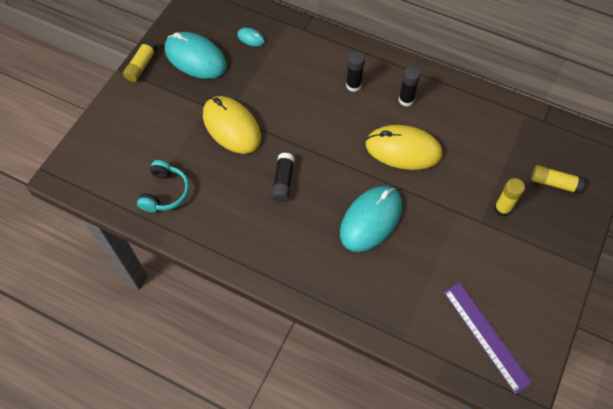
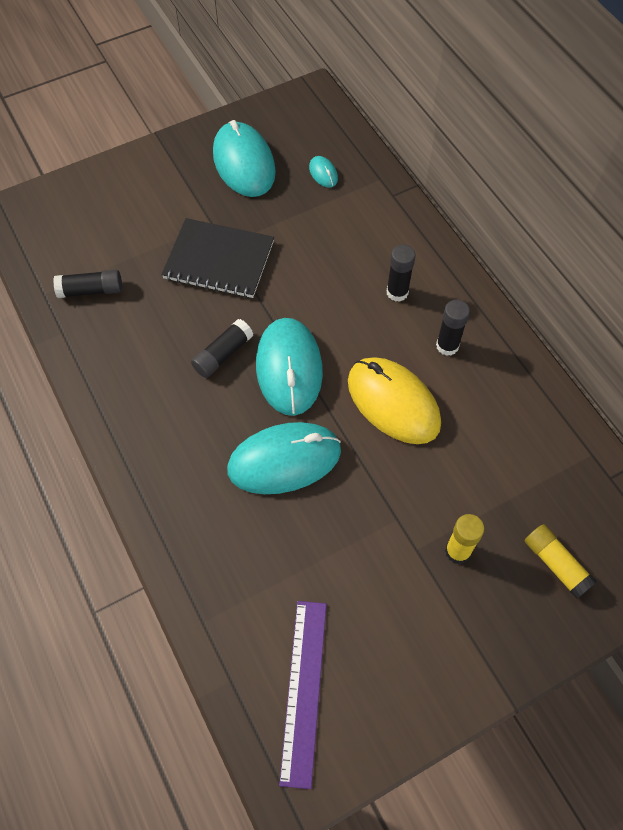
camera: 35 degrees right, 0 degrees up
yellow glue stick [123,40,157,82] -> none
turquoise headphones [137,160,189,212] -> black glue stick [53,270,122,298]
yellow mouse [203,96,261,154] -> black notebook [161,218,274,298]
none -> turquoise mouse [256,318,323,416]

